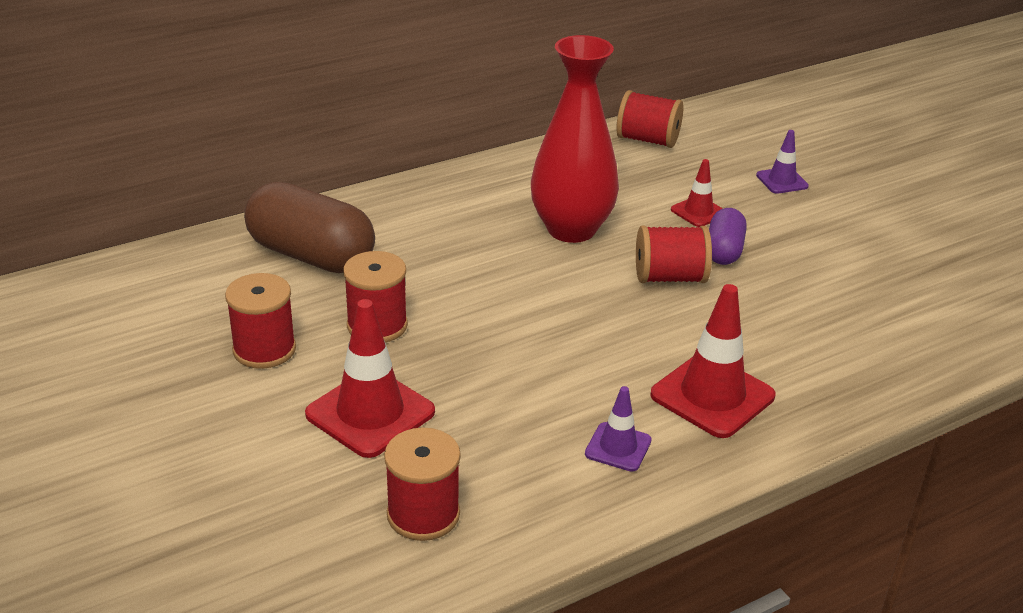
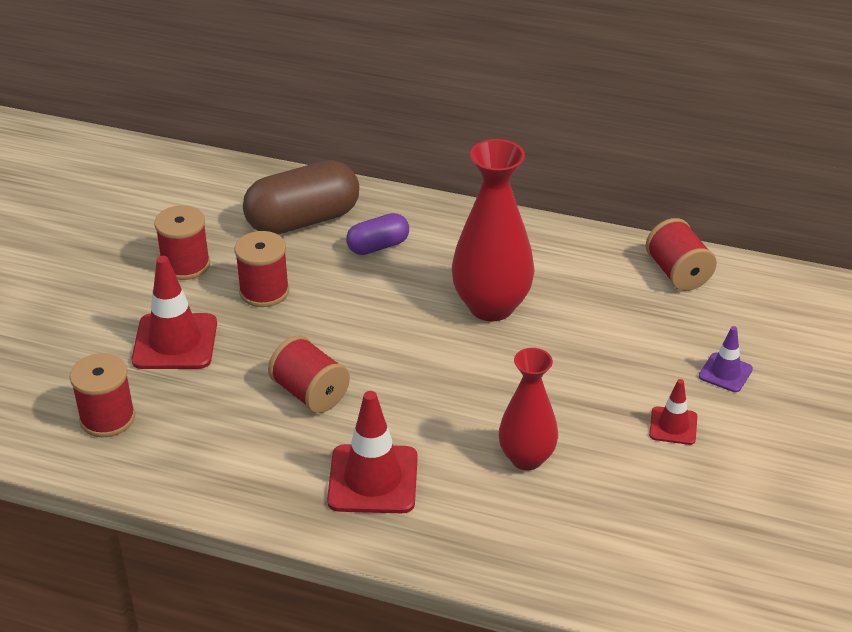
camera: 50 degrees right, 5 degrees up
brown capsule [244,182,375,273] -> brown capsule turned 75 degrees clockwise [243,160,359,234]
purple traffic cone [585,386,652,472] -> none
red spool [636,226,712,283] -> red spool moved to [268,335,350,413]
red traffic cone [671,159,723,227] -> red traffic cone moved to [649,379,697,445]
purple capsule [709,208,747,265] -> purple capsule moved to [346,213,409,255]
none -> red vase [499,348,558,470]

